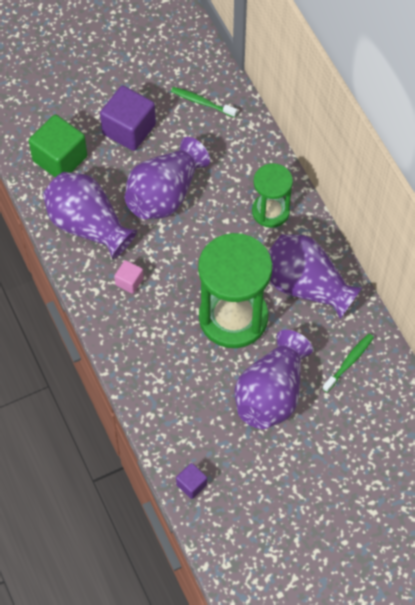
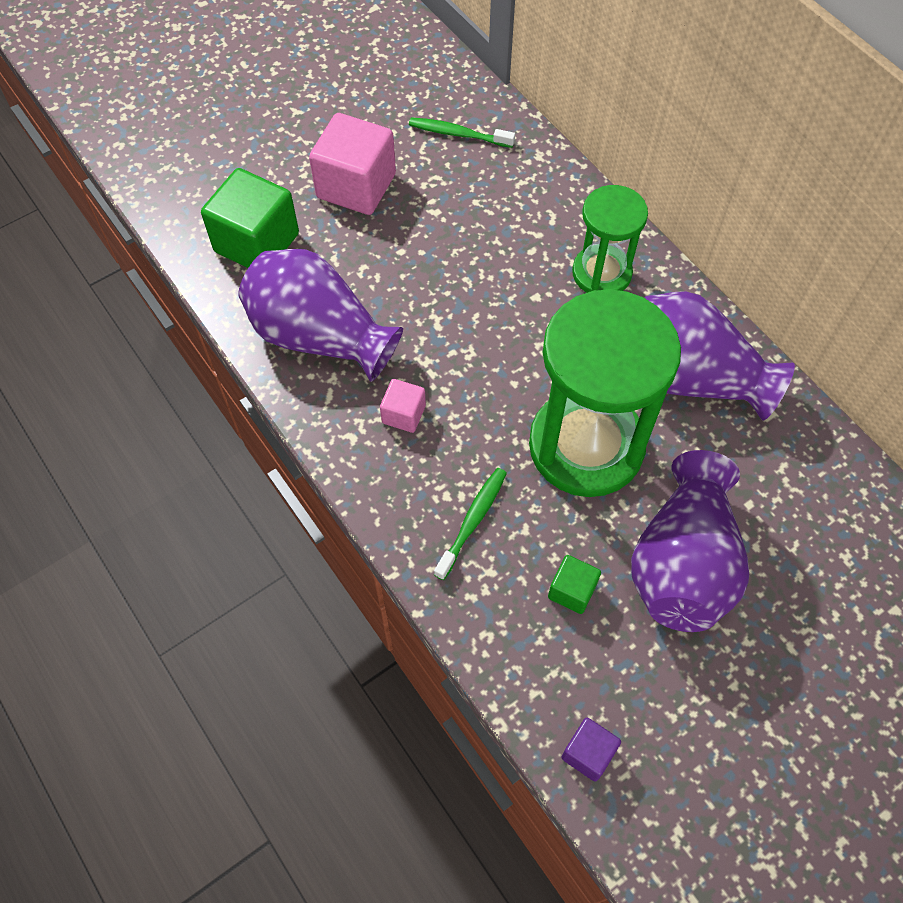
camera: 10 degrees left, 0 degrees up
purple cube [100,86,156,151] -> pink cube [309,113,396,215]
purple vase [125,137,210,219] -> none
green toothbrush [322,334,374,393] -> green toothbrush moved to [434,468,507,580]
none -> green cube [548,555,601,614]

